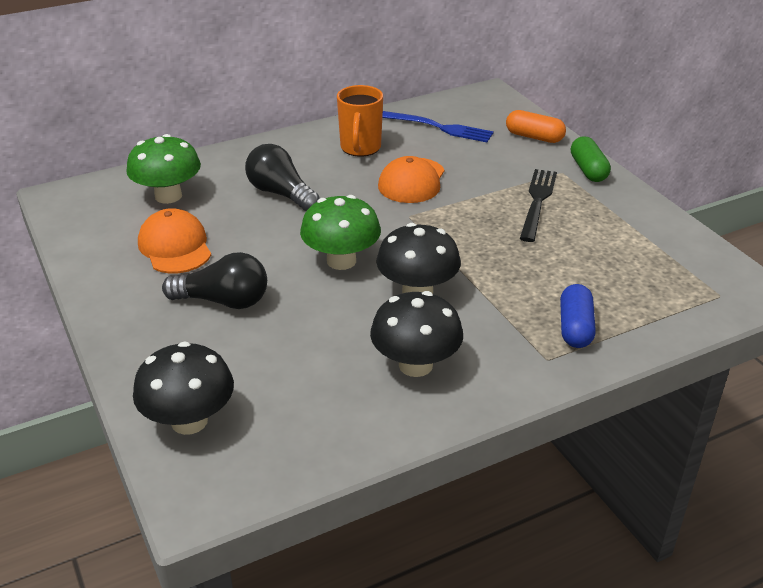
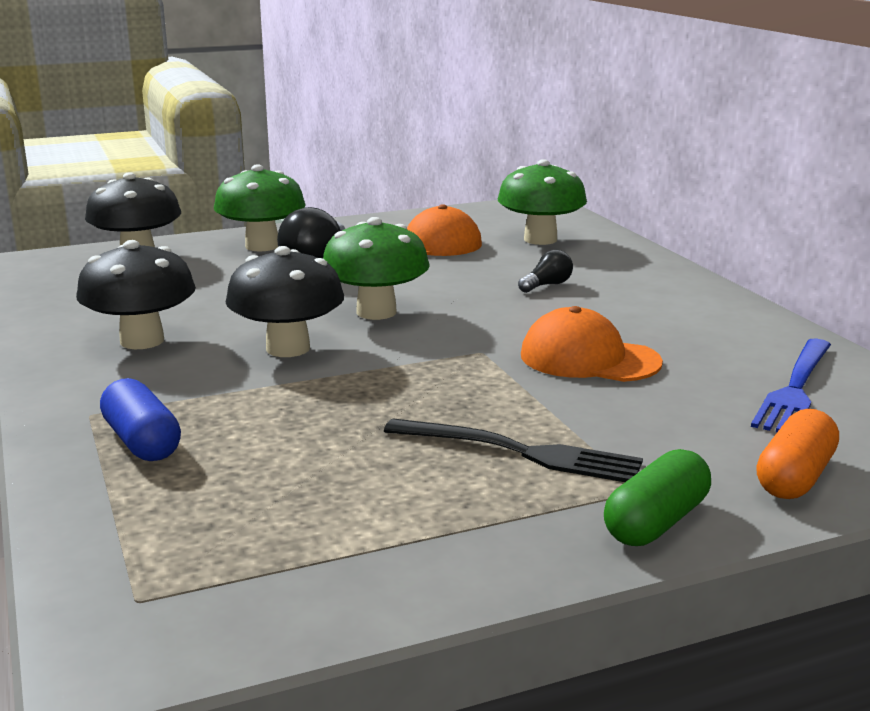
camera: 95 degrees right, 15 degrees down
black light bulb [245,144,320,211] -> black light bulb [518,250,573,293], size x0.52
orange mug [337,85,383,157] -> none
blue capsule [560,284,596,348] -> blue capsule turned 45 degrees clockwise [100,378,181,461]
green capsule [571,136,611,182] -> green capsule turned 45 degrees counterclockwise [604,449,711,546]
none -> green mushroom [214,165,306,252]

